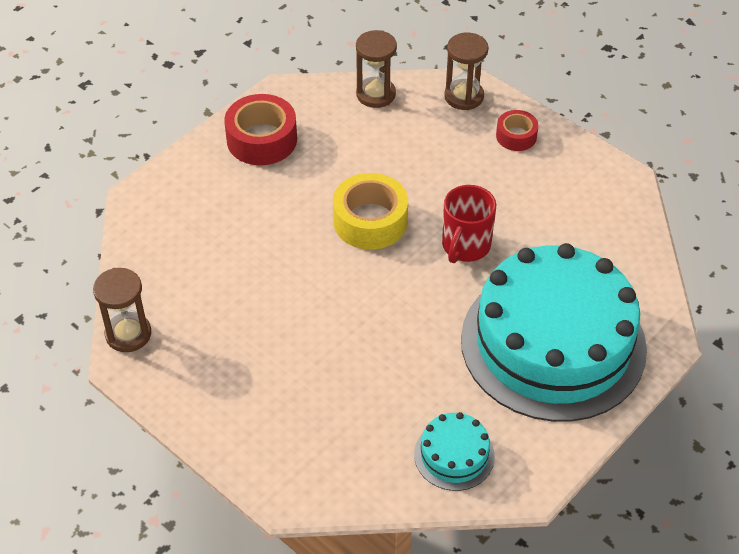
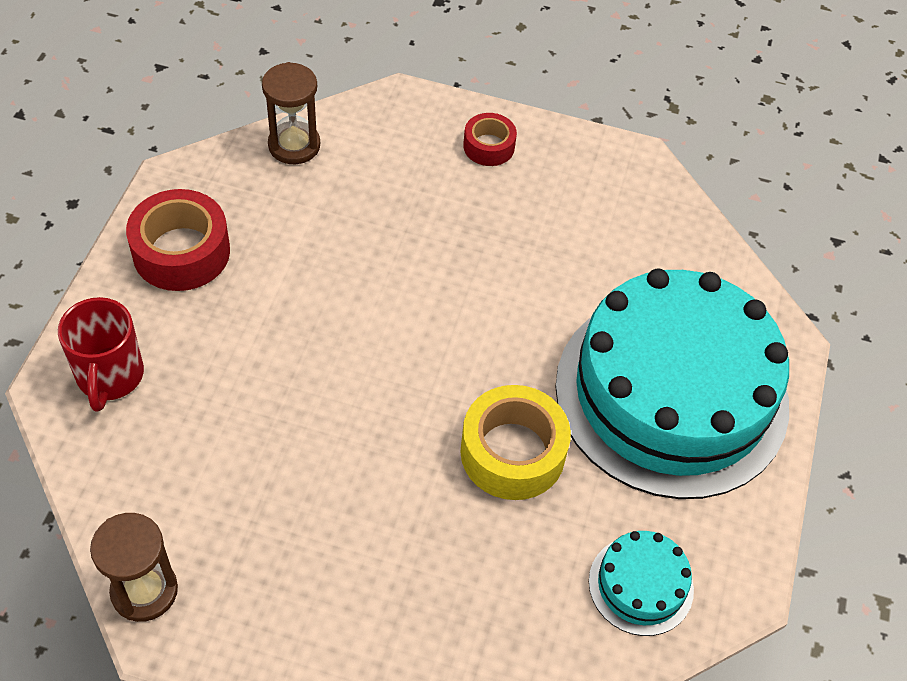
camera: 30 degrees left, 5 degrees up
yellow tape [333,173,408,250] -> yellow tape moved to [460,385,571,500]
red mug [442,185,496,263] -> red mug moved to [58,297,144,411]
brown hourglass [444,32,488,110] -> none

